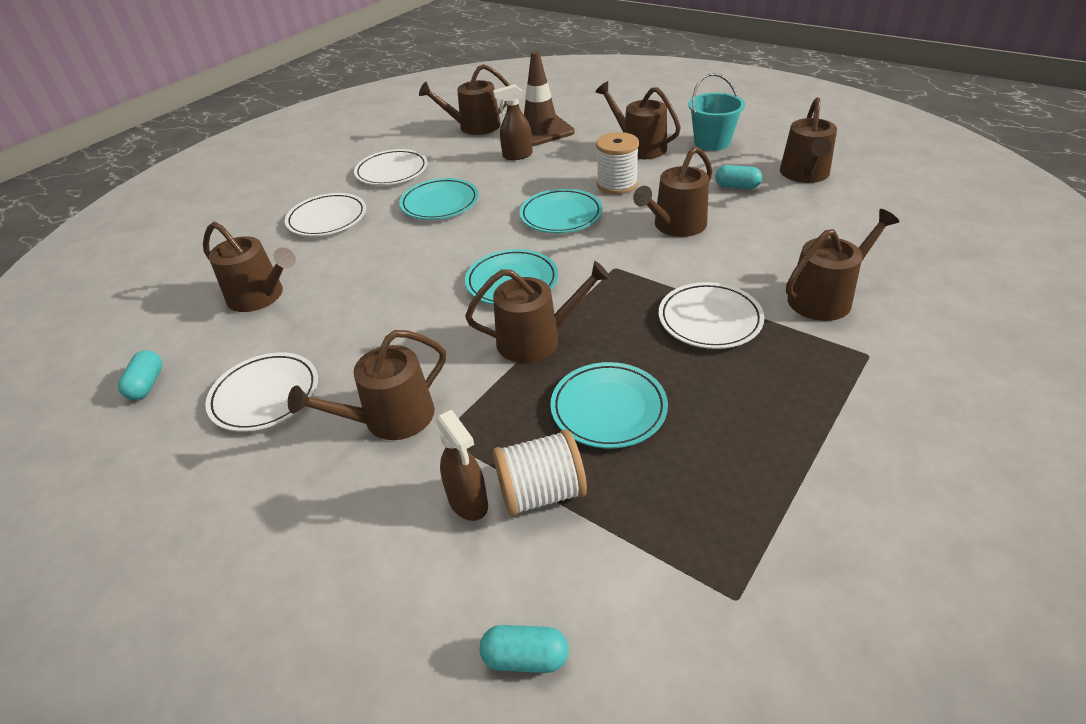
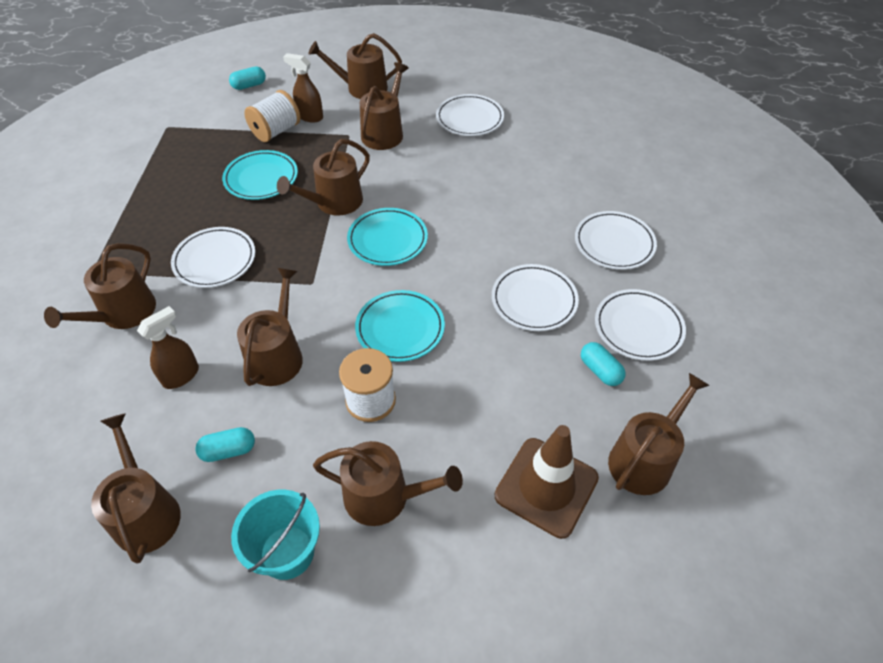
camera: 145 degrees right, 10 degrees up
turquoise capsule [118,350,162,400] -> turquoise capsule moved to [581,342,626,386]
brown watering can [203,222,296,312] -> brown watering can moved to [308,33,402,99]
turquoise plate [399,178,479,220] -> white plate [492,264,579,331]
brown spray bottle [493,84,533,160] -> brown spray bottle moved to [137,306,199,389]

